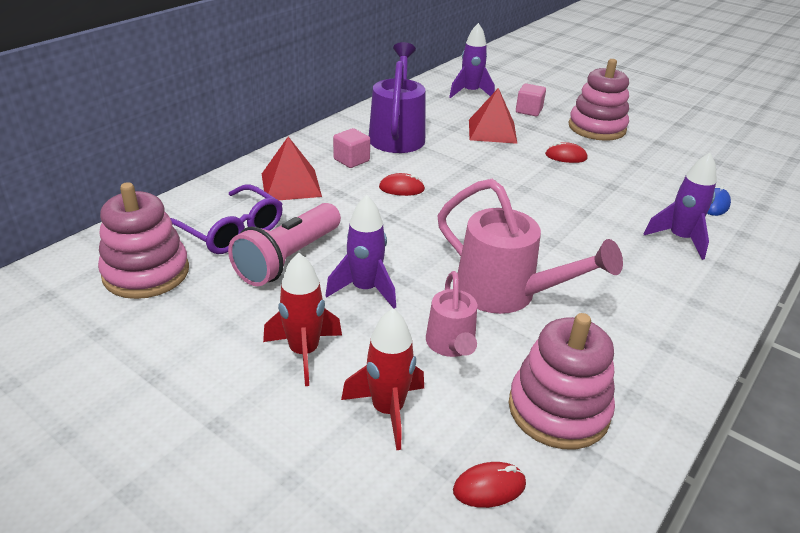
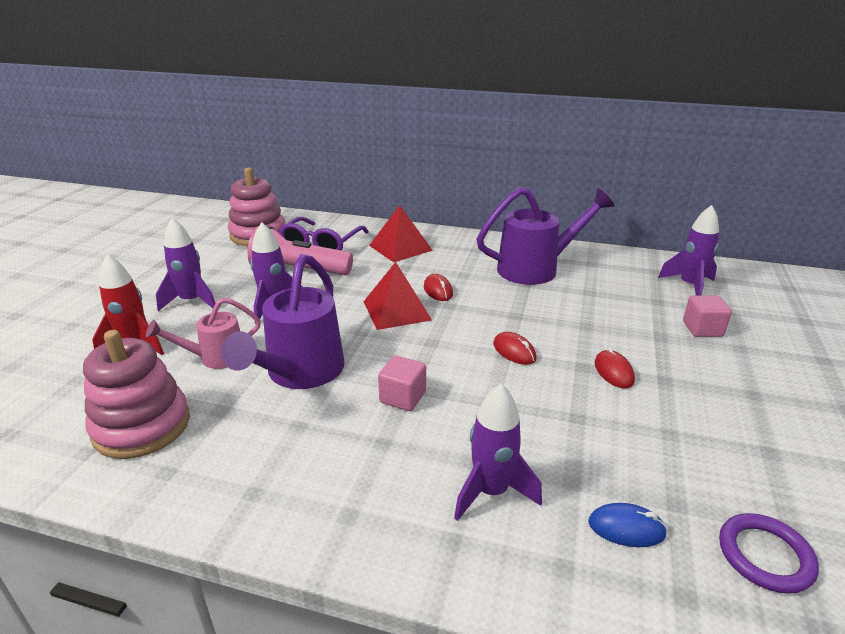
camera: 70 degrees right, 5 degrees down
red rocket [263,253,342,386] -> purple rocket [156,218,215,311]
pink cube [333,128,370,168] -> pink cube moved to [378,356,426,411]
pink watering can [438,179,623,314] -> purple watering can [221,254,344,389]
red mouse [453,462,526,508] -> red mouse moved to [493,332,537,365]
red pyramid [469,88,517,144] -> red pyramid moved to [364,262,432,330]
pink stacking toy [568,59,629,141] -> none
none -> purple ring [719,513,819,594]

